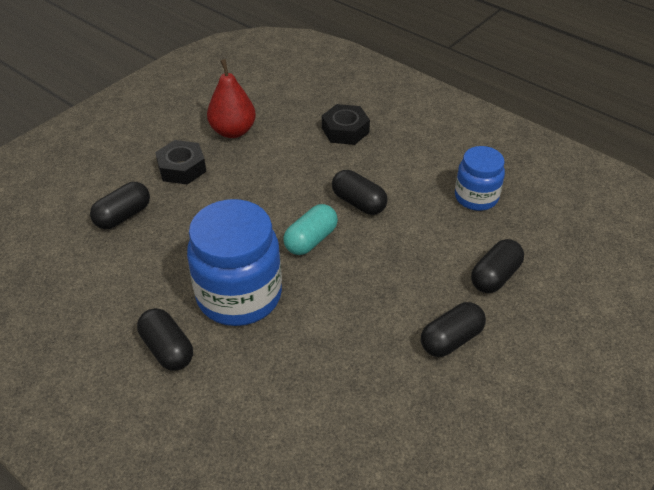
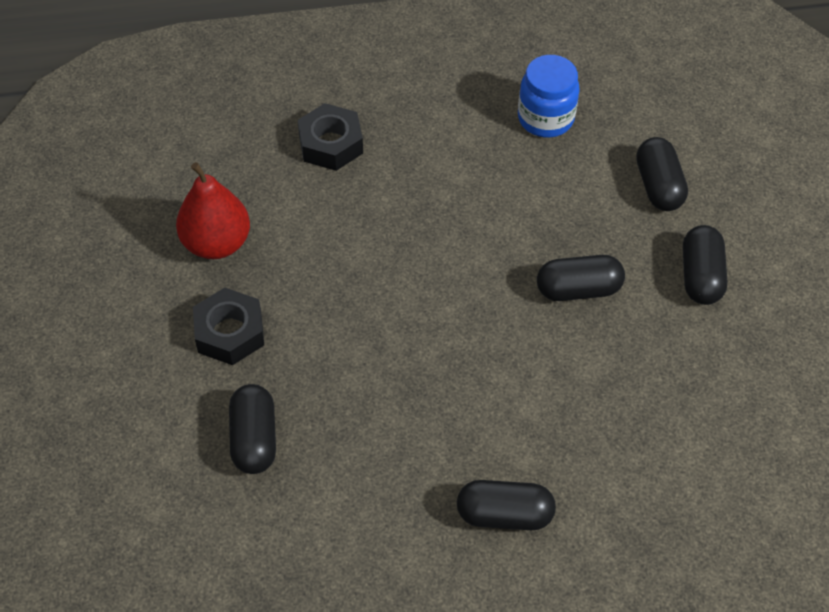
camera: 50 degrees left, 10 degrees up
blue jar [187,199,282,326] -> none
turquoise capsule [283,204,338,255] -> none
black capsule [332,170,388,215] -> black capsule moved to [537,255,625,301]

